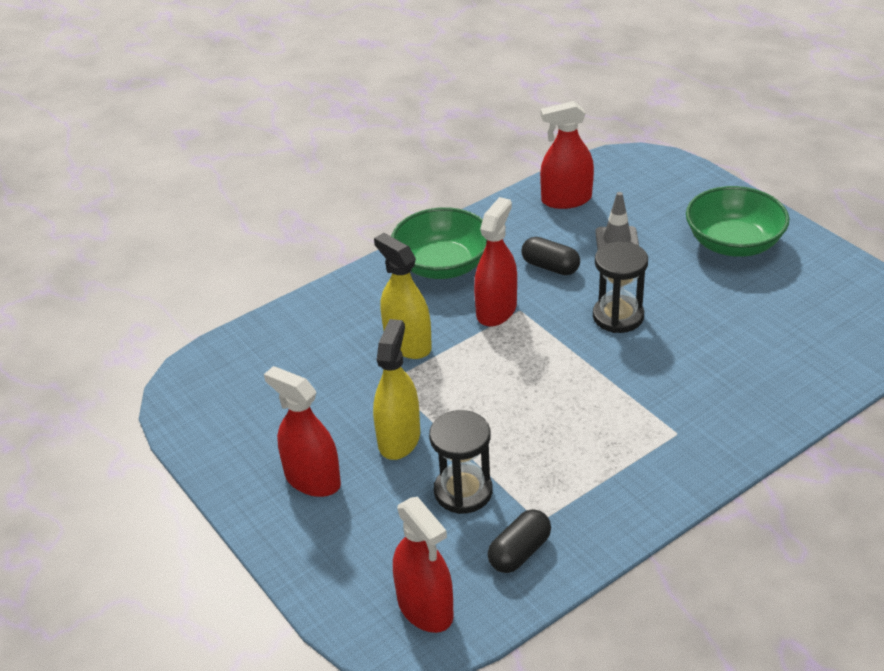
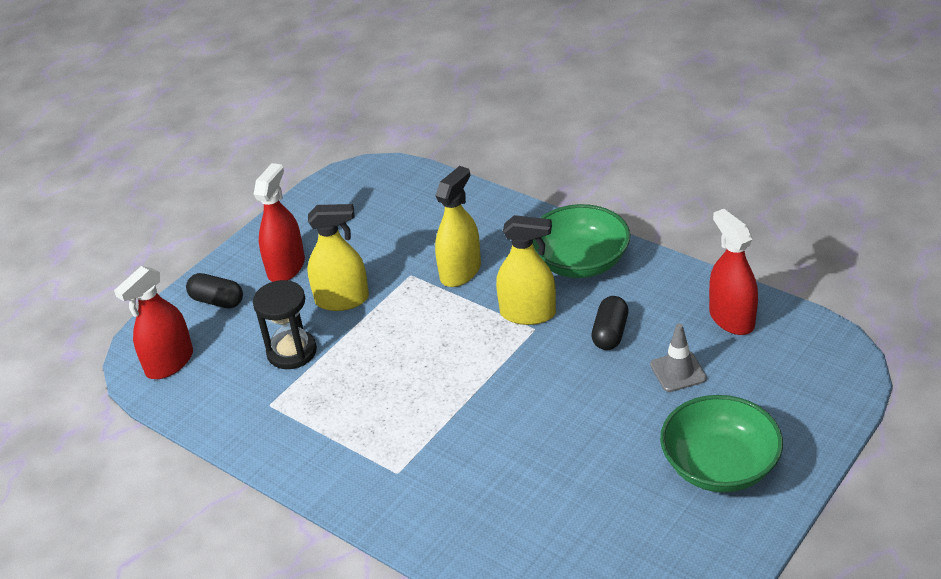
camera: 75 degrees right, 0 degrees up
red spray bottle [474,197,517,327] -> yellow spray bottle [496,215,556,325]
black capsule [488,509,551,573] -> black capsule moved to [186,273,243,308]
black hourglass [593,241,648,333] -> none

